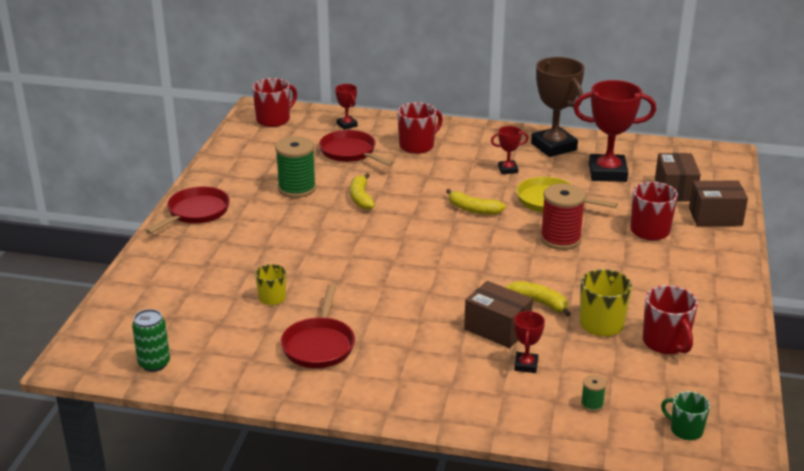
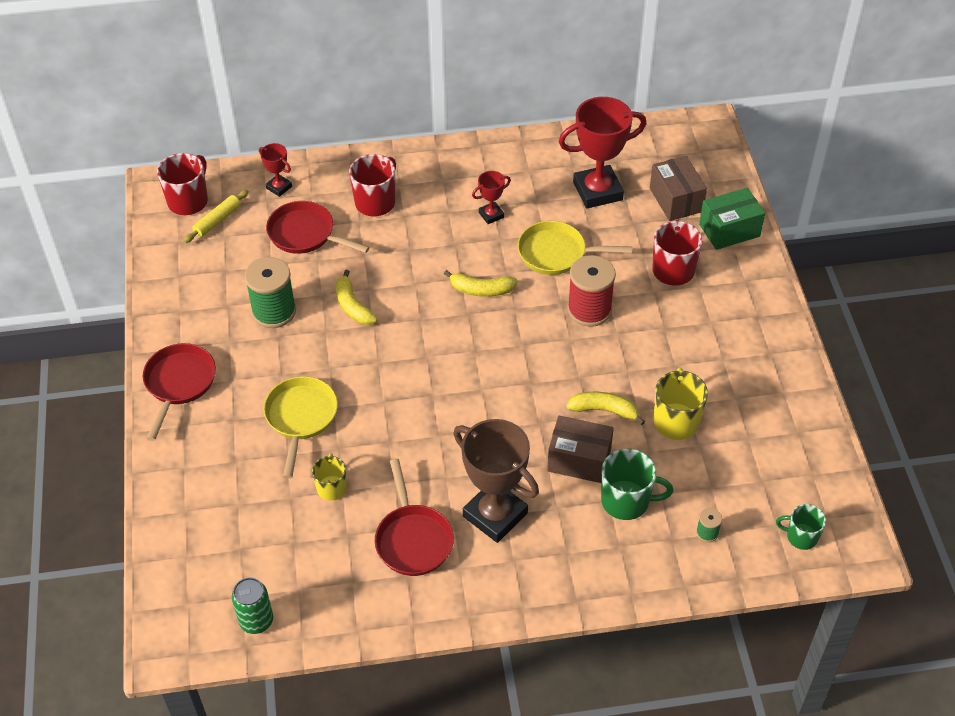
camera: 20 degrees left, 20 degrees up
red trophy [514,311,545,373] -> green mug [601,449,673,520]
brown trophy [531,57,585,157] -> brown trophy moved to [453,419,539,543]
red mug [643,285,698,354] -> none
brown box [689,181,748,226] -> green box [699,188,765,250]
none -> yellow rolling pin [184,190,249,243]
none -> yellow pan [263,376,338,479]

